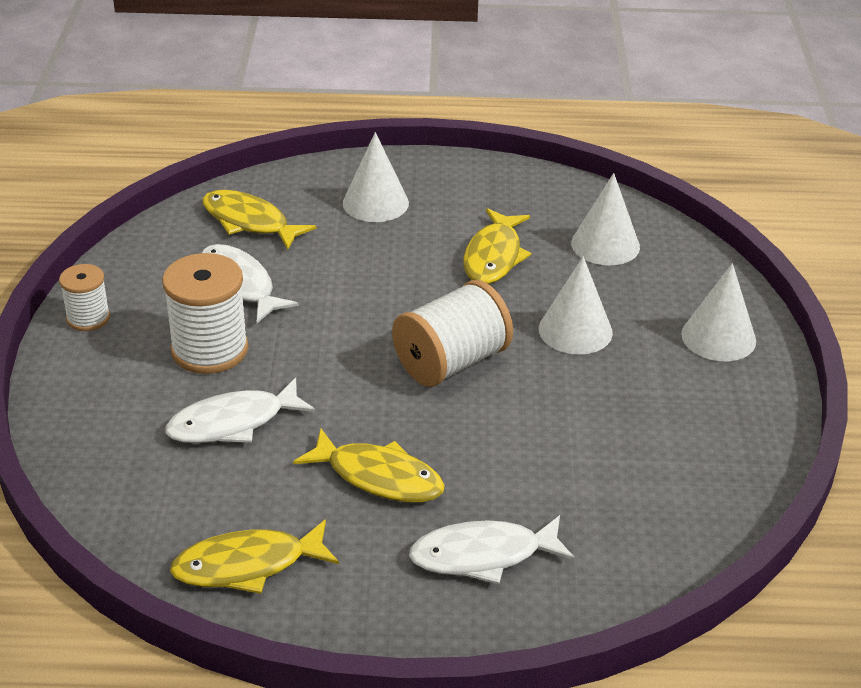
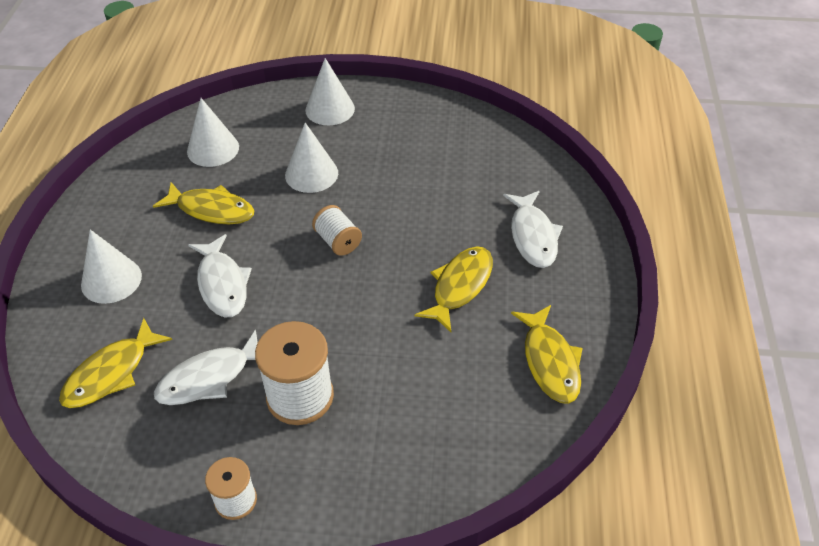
camera: 85 degrees left, 10 degrees up
white fish [165,378,316,443] -> white fish moved to [188,234,252,317]
white spool [392,280,513,387] -> white spool [312,205,362,256], size x0.58

